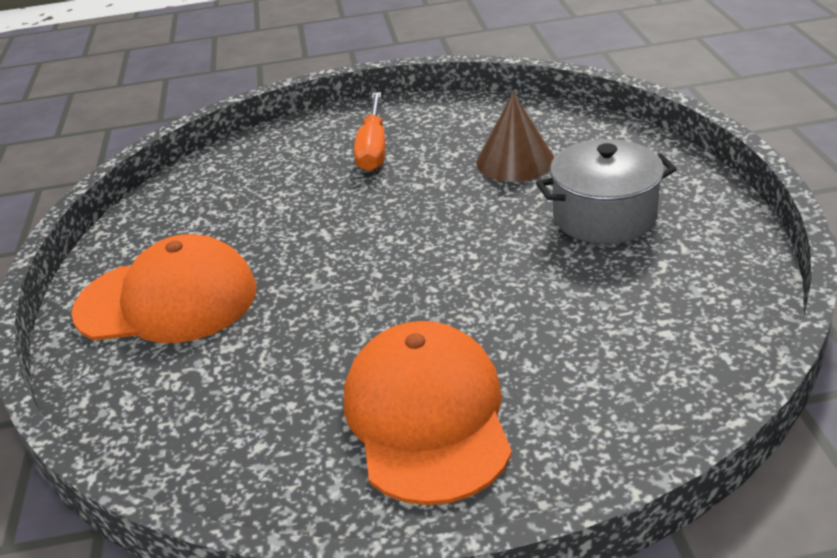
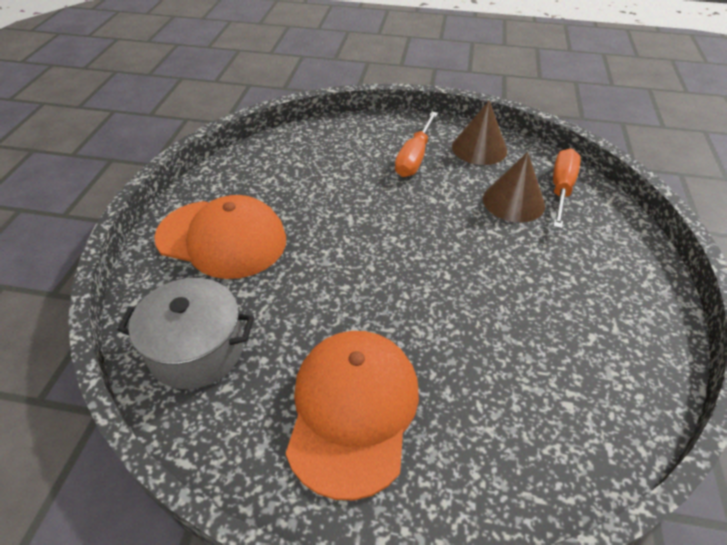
camera: 15 degrees right, 10 degrees up
grey pot [536,139,677,244] -> grey pot moved to [117,278,254,389]
none -> brown cone [452,101,507,165]
none -> orange screwdriver [553,148,581,229]

